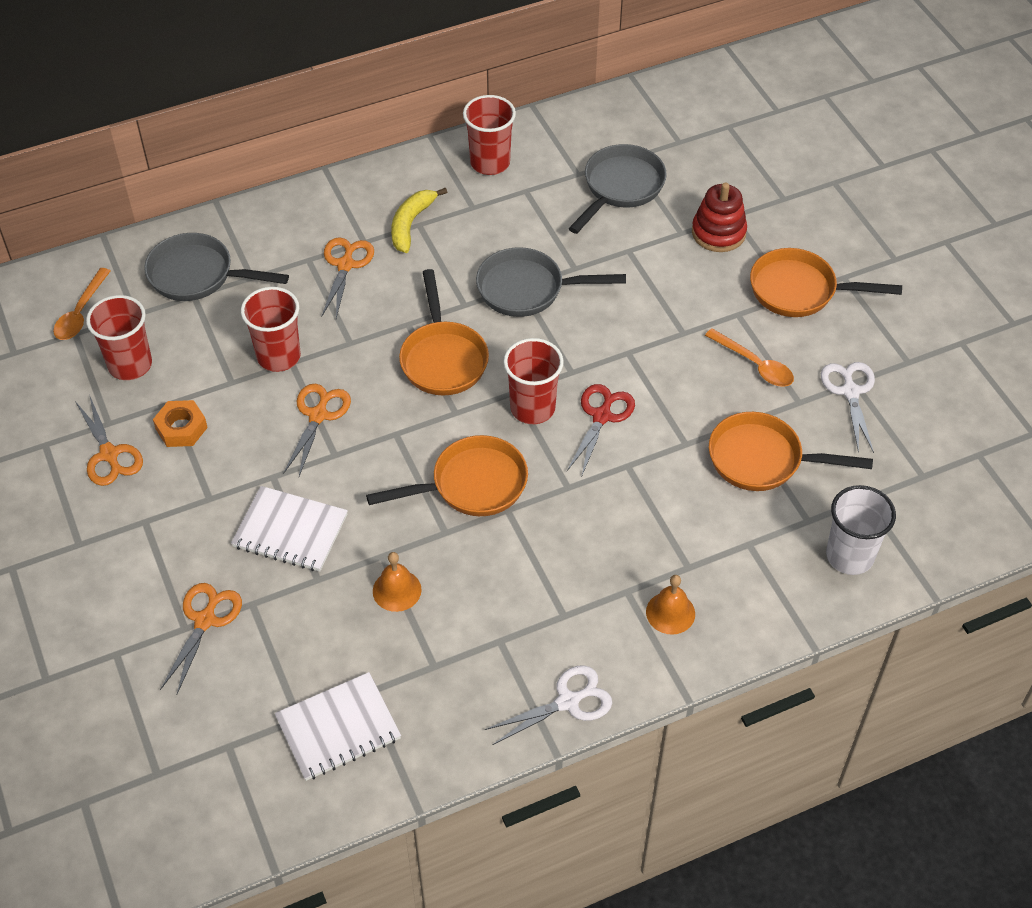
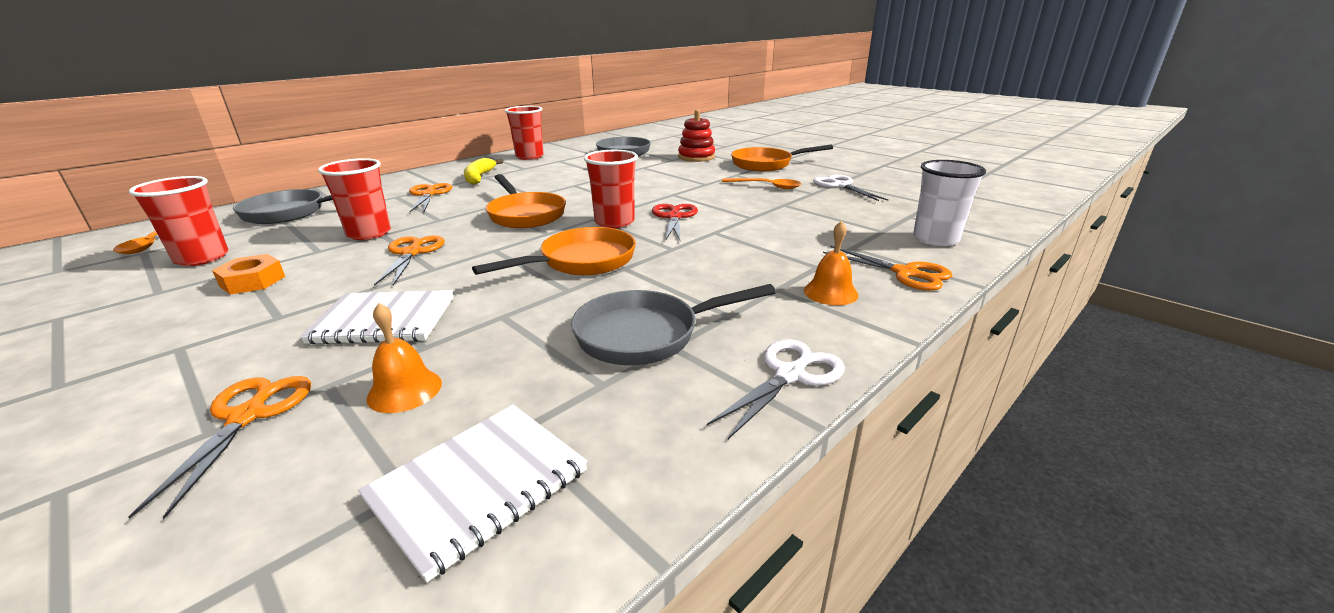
camera: 20 degrees left, 25 degrees down
orange scissors [75,397,143,486] -> orange scissors moved to [823,246,952,291]
orange bell [373,552,422,612] -> orange bell moved to [366,303,442,413]
grey pan [476,247,626,317] -> grey pan moved to [571,284,776,365]
orange pan [709,412,873,491] -> none

